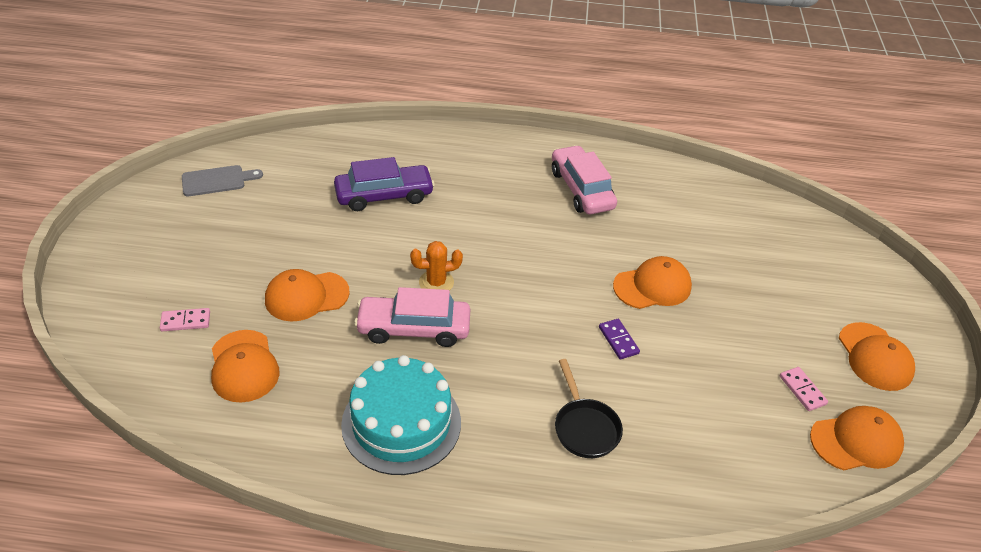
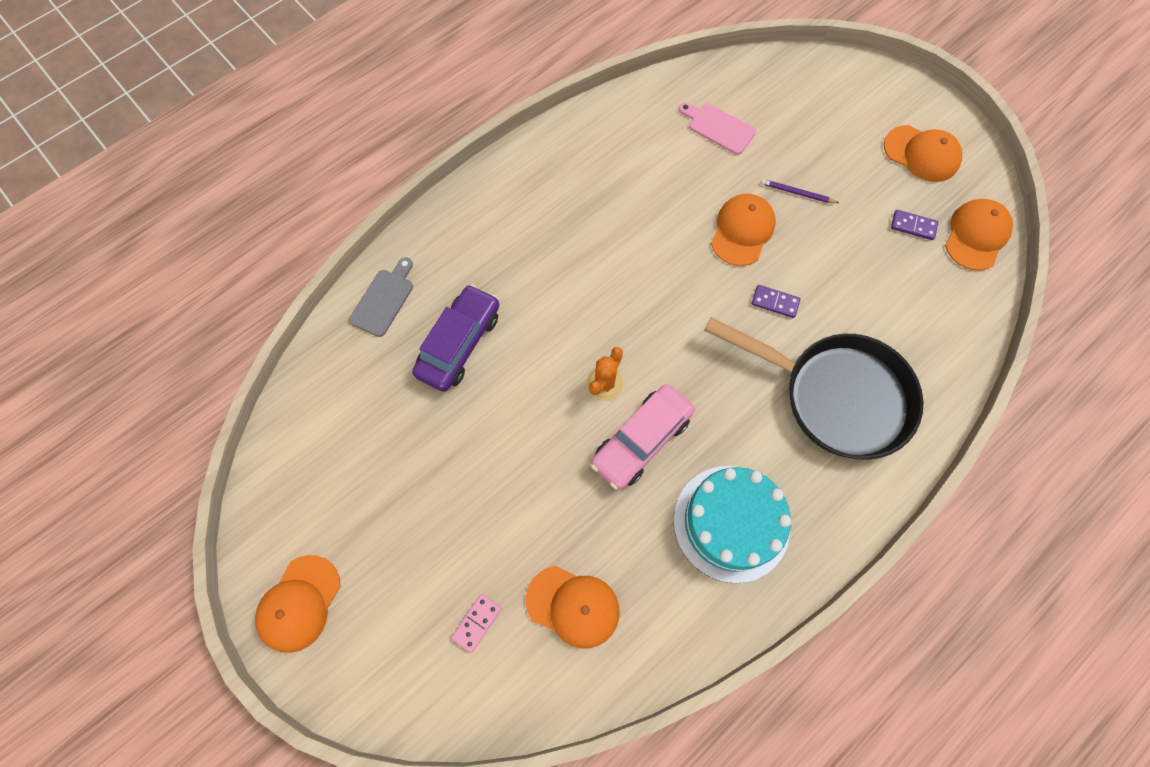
camera: 45 degrees left, 25 degrees up
grey cutting board [182,165,263,196] -> grey cutting board moved to [349,257,413,337]
orange cap [265,269,350,321] -> orange cap moved to [255,555,341,653]
pink car [552,145,617,214] -> none
black pan [555,359,623,458] -> black pan [704,317,923,460], size x2.08
pink domino [780,367,828,411] -> purple domino [891,210,938,240]
none -> pink cutting board [678,102,756,155]
none -> purple pencil [761,179,839,203]

